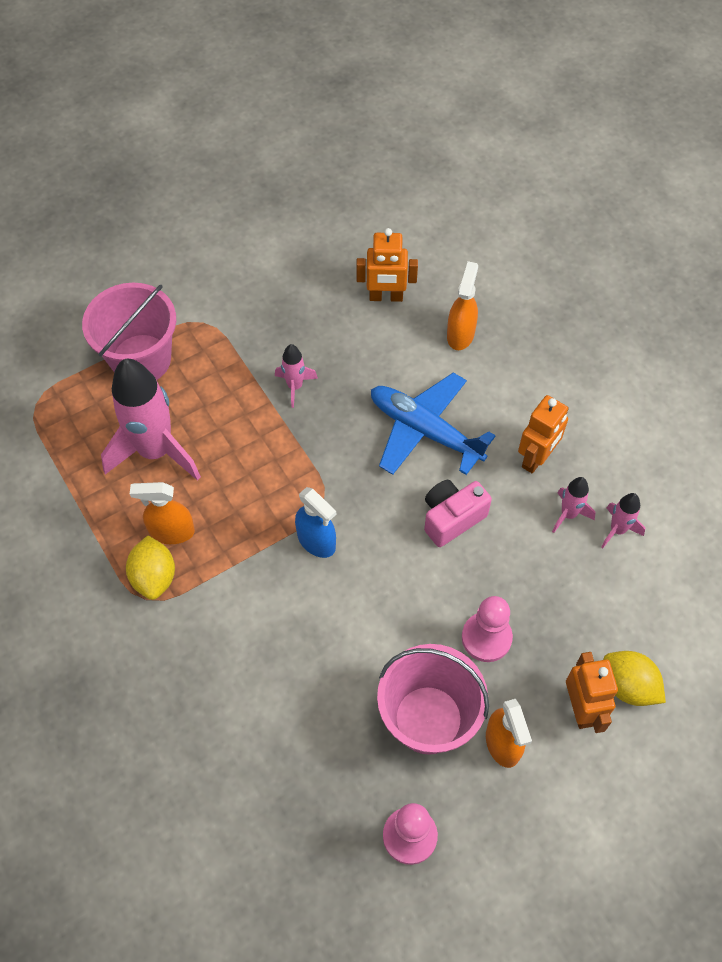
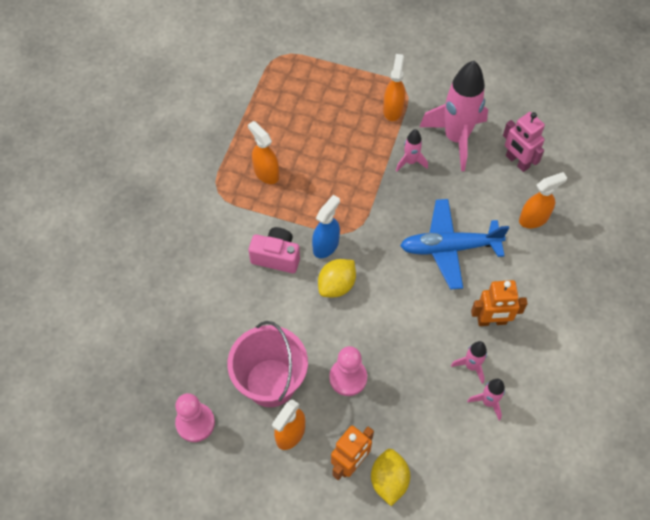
camera: 50 degrees right, 0 degrees up
pink bucket [82,283,176,380] -> none
pink rocket [101,359,201,481] -> pink rocket moved to [420,61,488,171]
yellow lemon [126,536,175,600] -> yellow lemon moved to [318,259,356,297]
blue spray bottle [295,487,336,558] -> blue spray bottle turned 150 degrees counterclockwise [312,195,340,258]
orange robot [356,228,418,302] -> pink robot [503,112,545,172]
blue plane [371,372,496,475] -> blue plane turned 90 degrees counterclockwise [400,199,509,290]
pink camera [424,480,492,547] -> pink camera moved to [249,227,300,273]
none -> orange spray bottle [383,54,405,121]

